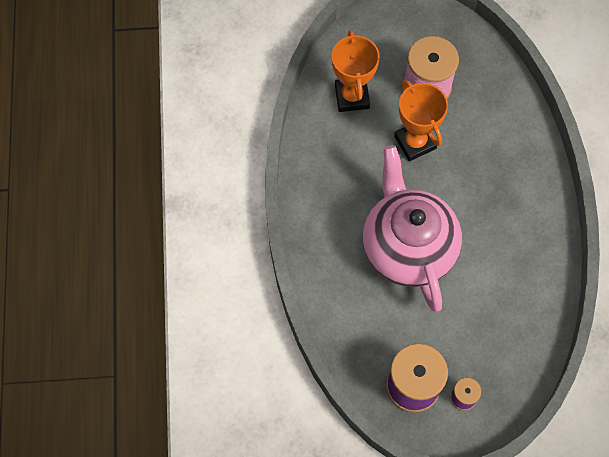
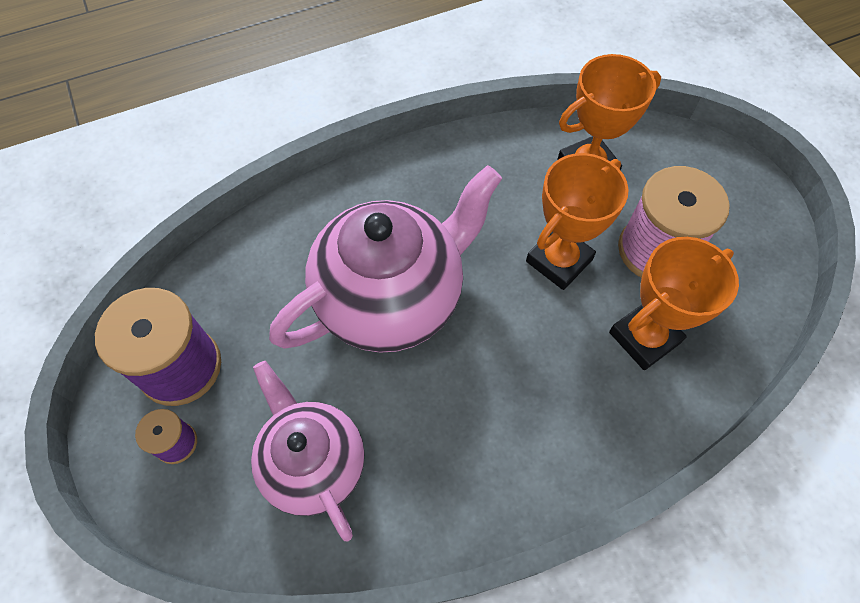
camera: 70 degrees right, 5 degrees down
none -> pink teapot [251,361,365,541]
none -> orange trophy [609,237,739,370]

